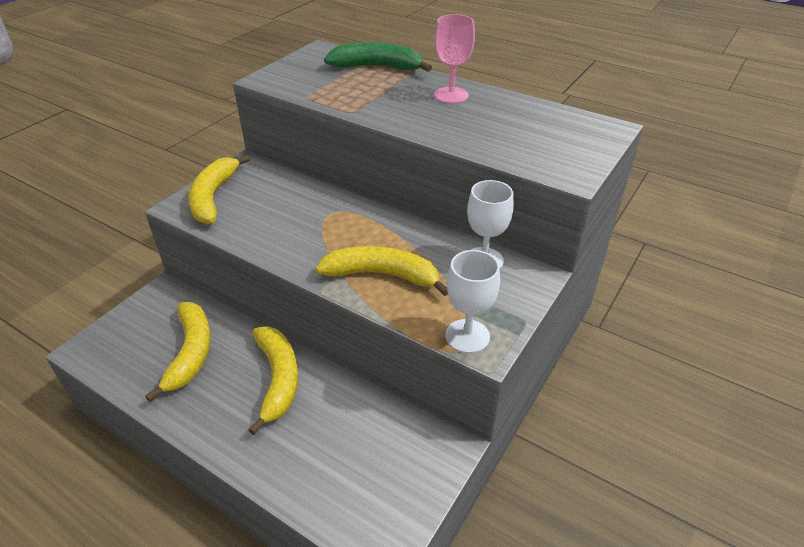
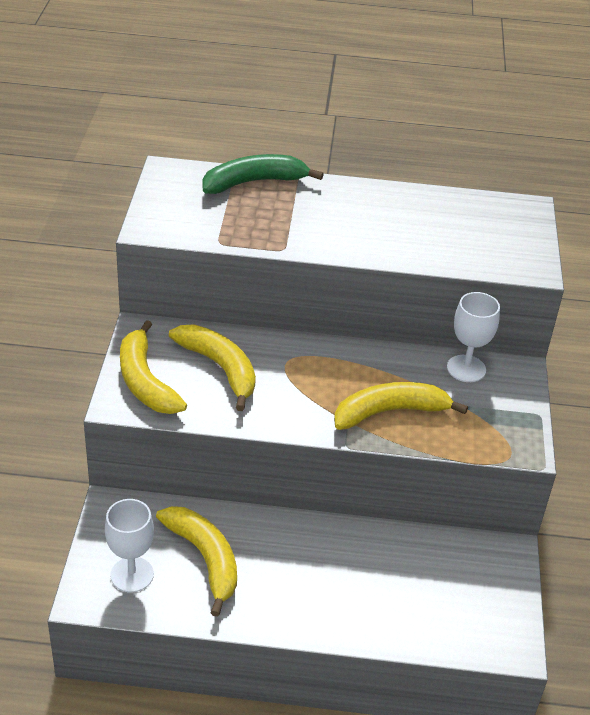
camera: 30 degrees left, 0 degrees up
yellow banana [248,326,298,435] -> yellow banana moved to [169,325,256,411]
pink goblet [434,14,475,104] -> none
white goblet [445,250,500,353] -> white goblet moved to [105,499,154,593]

